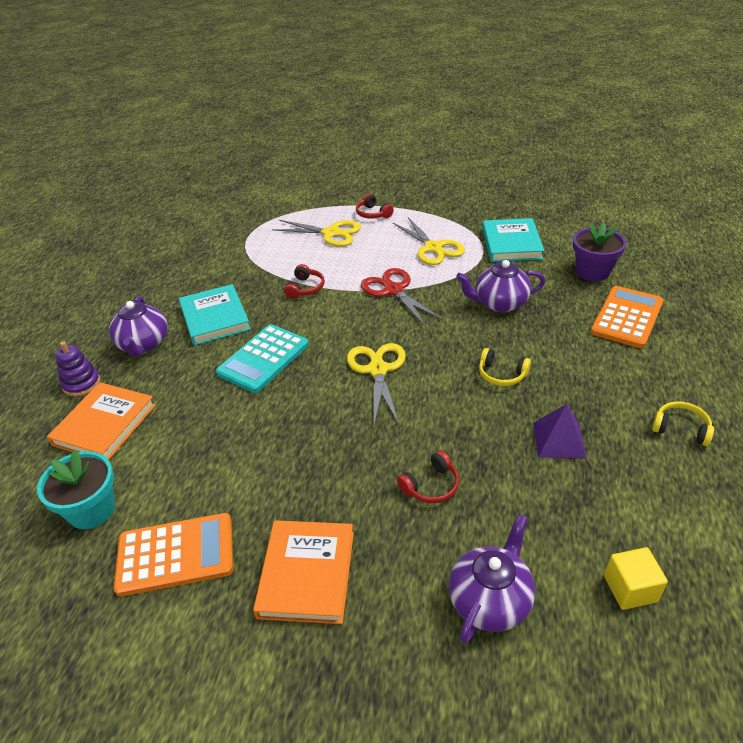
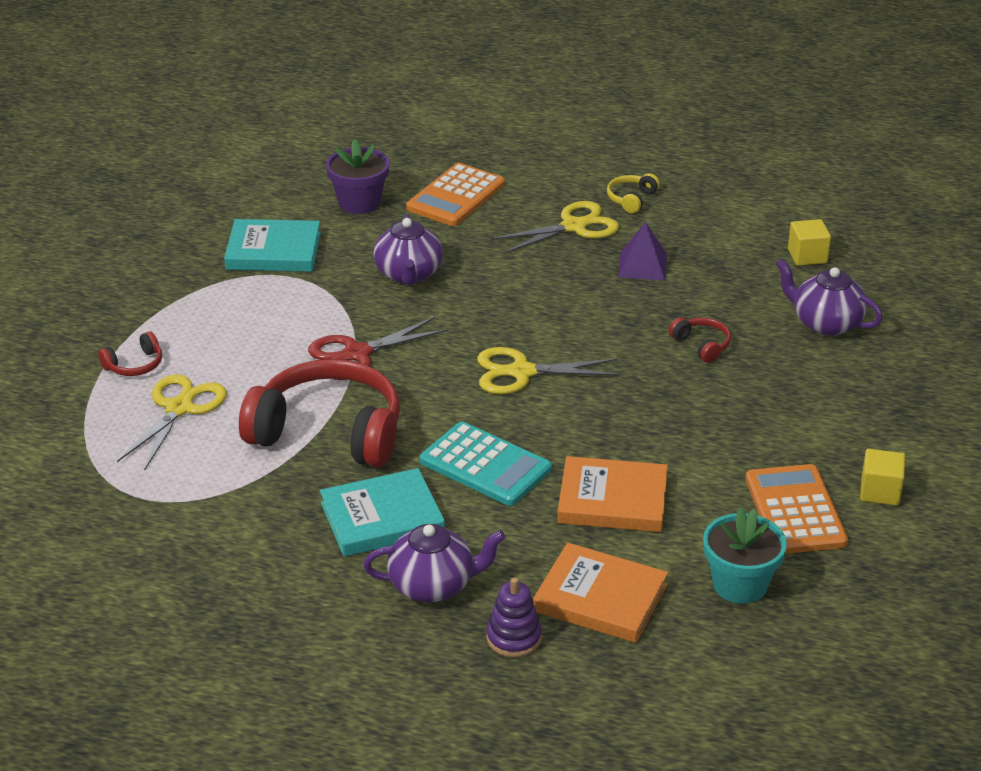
camera: 90 degrees left, 5 degrees down
orange book [253,520,354,624] -> orange book moved to [557,456,668,532]
red headphones [284,264,325,299] -> red headphones [239,359,400,468], size x2.43
yellow scissors [393,217,465,265] -> yellow scissors moved to [491,201,619,254]
yellow headphones [479,348,531,386] -> none
orange calculator [591,286,663,348] -> orange calculator turned 90 degrees counterclockwise [406,163,505,226]
none -> yellow cube [860,449,905,506]

